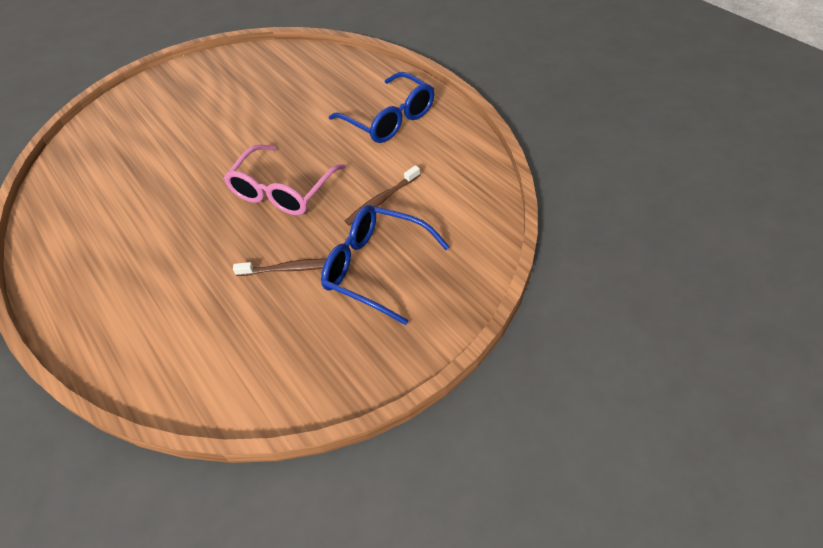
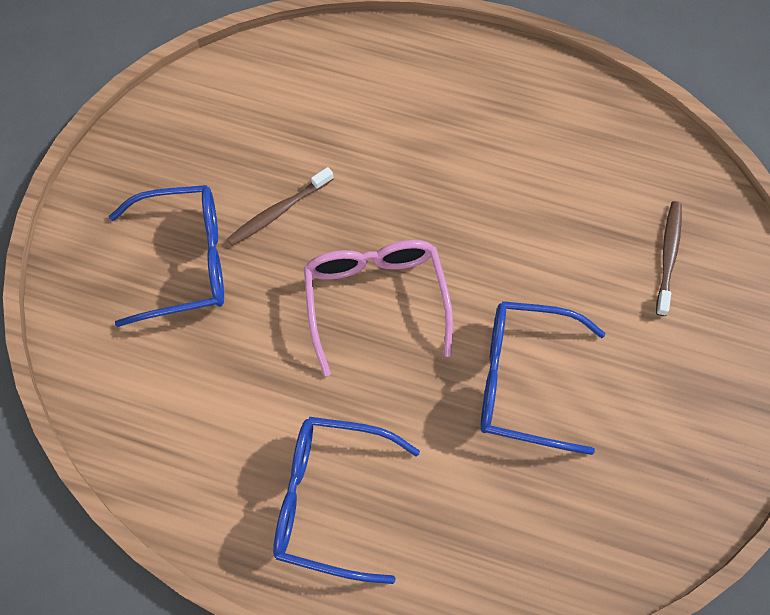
camera: 140 degrees right, 15 degrees up
brown toothbrush [345,165,420,226] -> brown toothbrush moved to [656,201,682,316]
none -> blue glasses [480,301,605,455]

